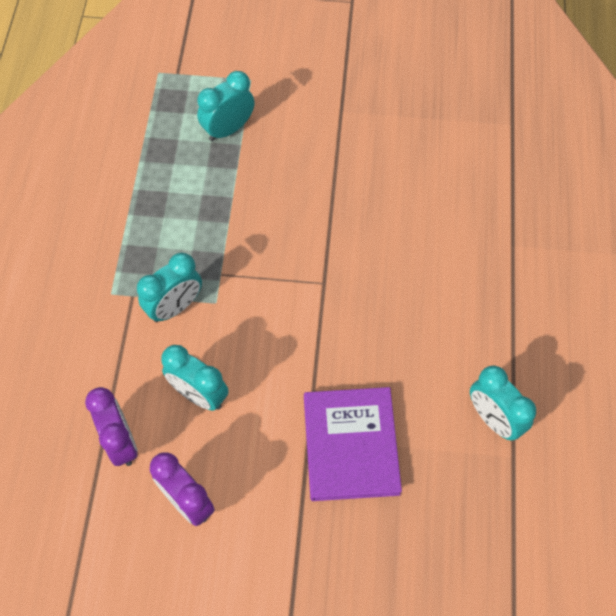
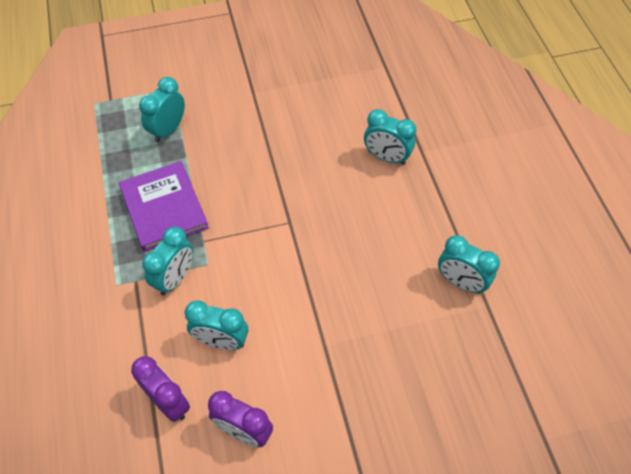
camera: 20 degrees left, 5 degrees down
purple book [304,387,402,501] -> purple book moved to [119,161,209,252]
none -> turquoise clock [364,109,416,165]

